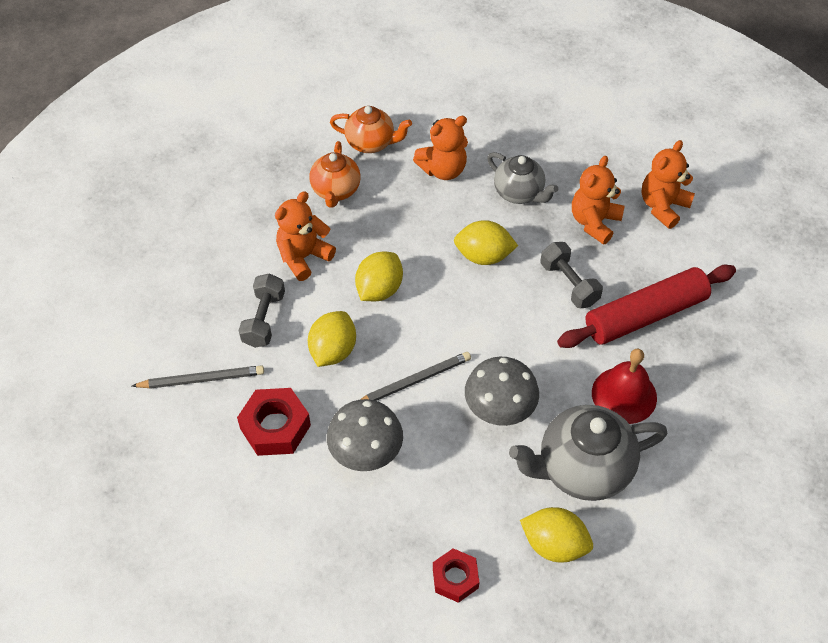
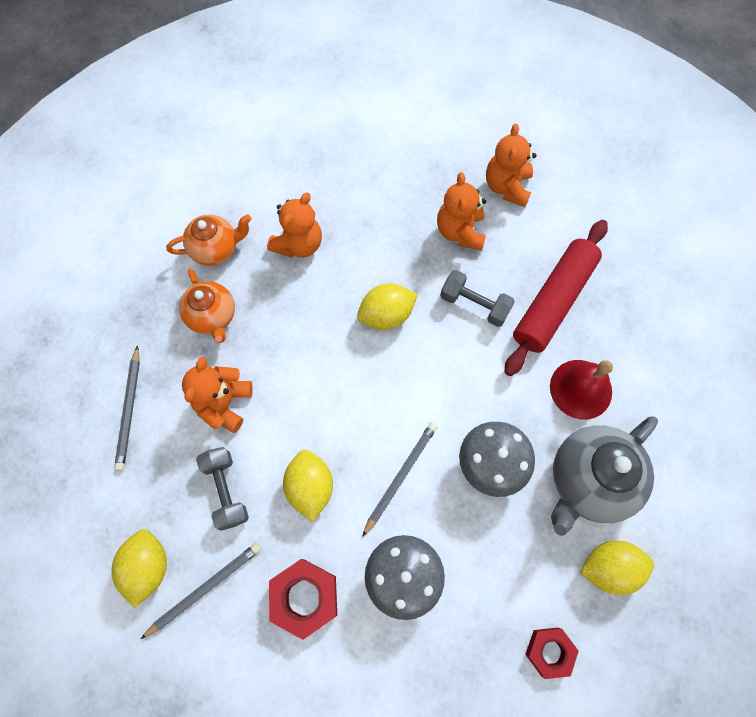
camera: 30 degrees left, 15 degrees up
yellow lemon [355,252,403,301] -> yellow lemon moved to [111,529,167,608]
grey teapot [487,152,558,204] -> none
none -> grey pencil [114,345,140,471]

